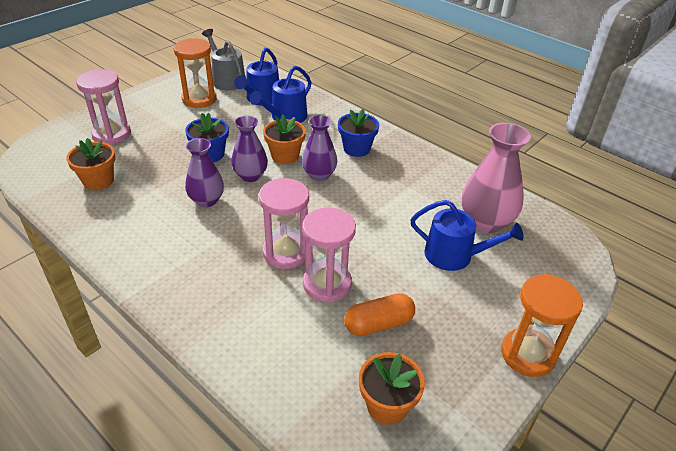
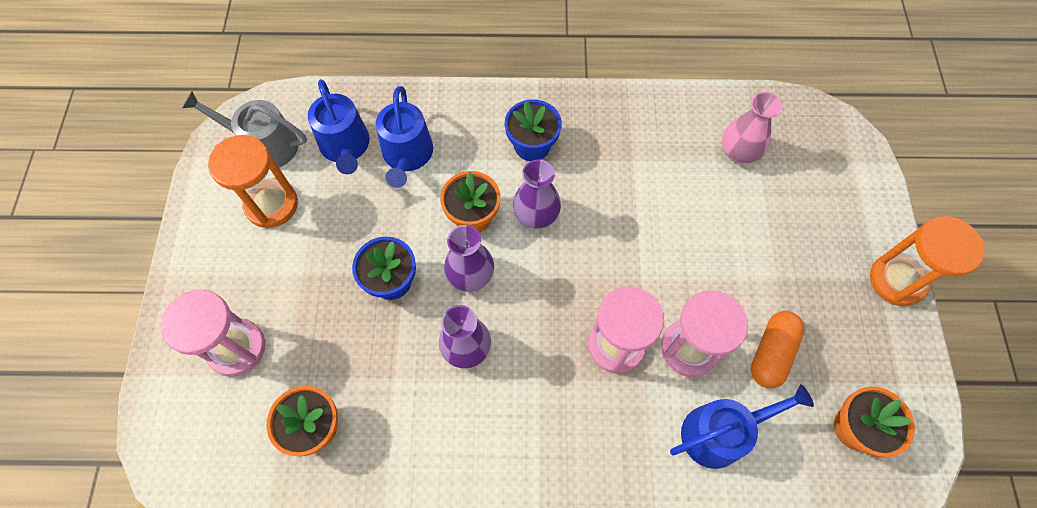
camera: 40 degrees left, 25 degrees up
blue watering can [411,200,524,271] -> blue watering can moved to [670,384,814,469]
pink vase [462,123,531,233] -> pink vase [722,92,782,164], size x0.65

